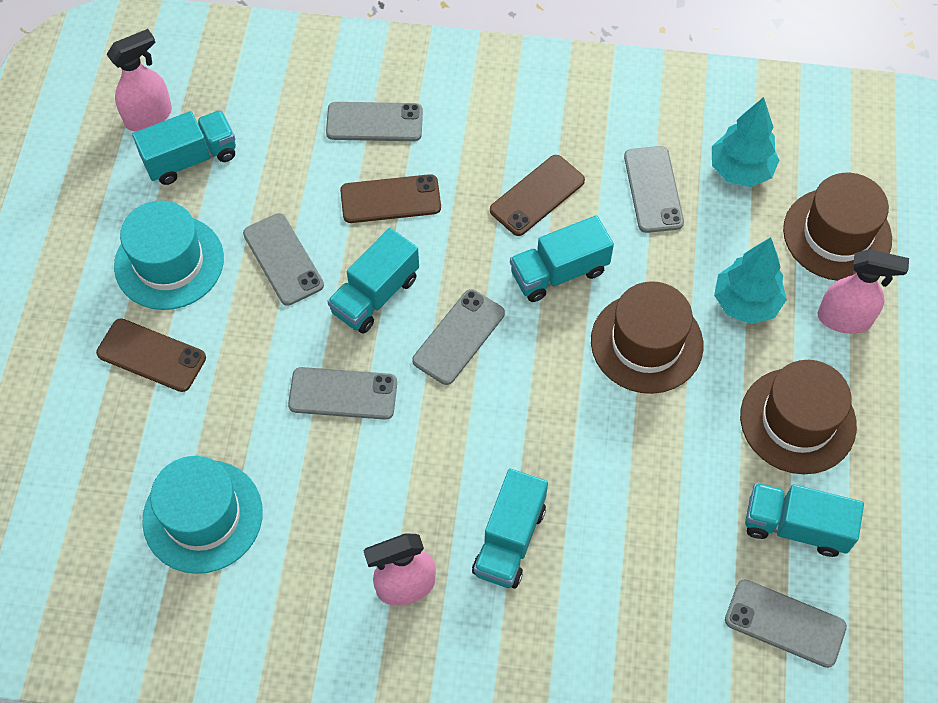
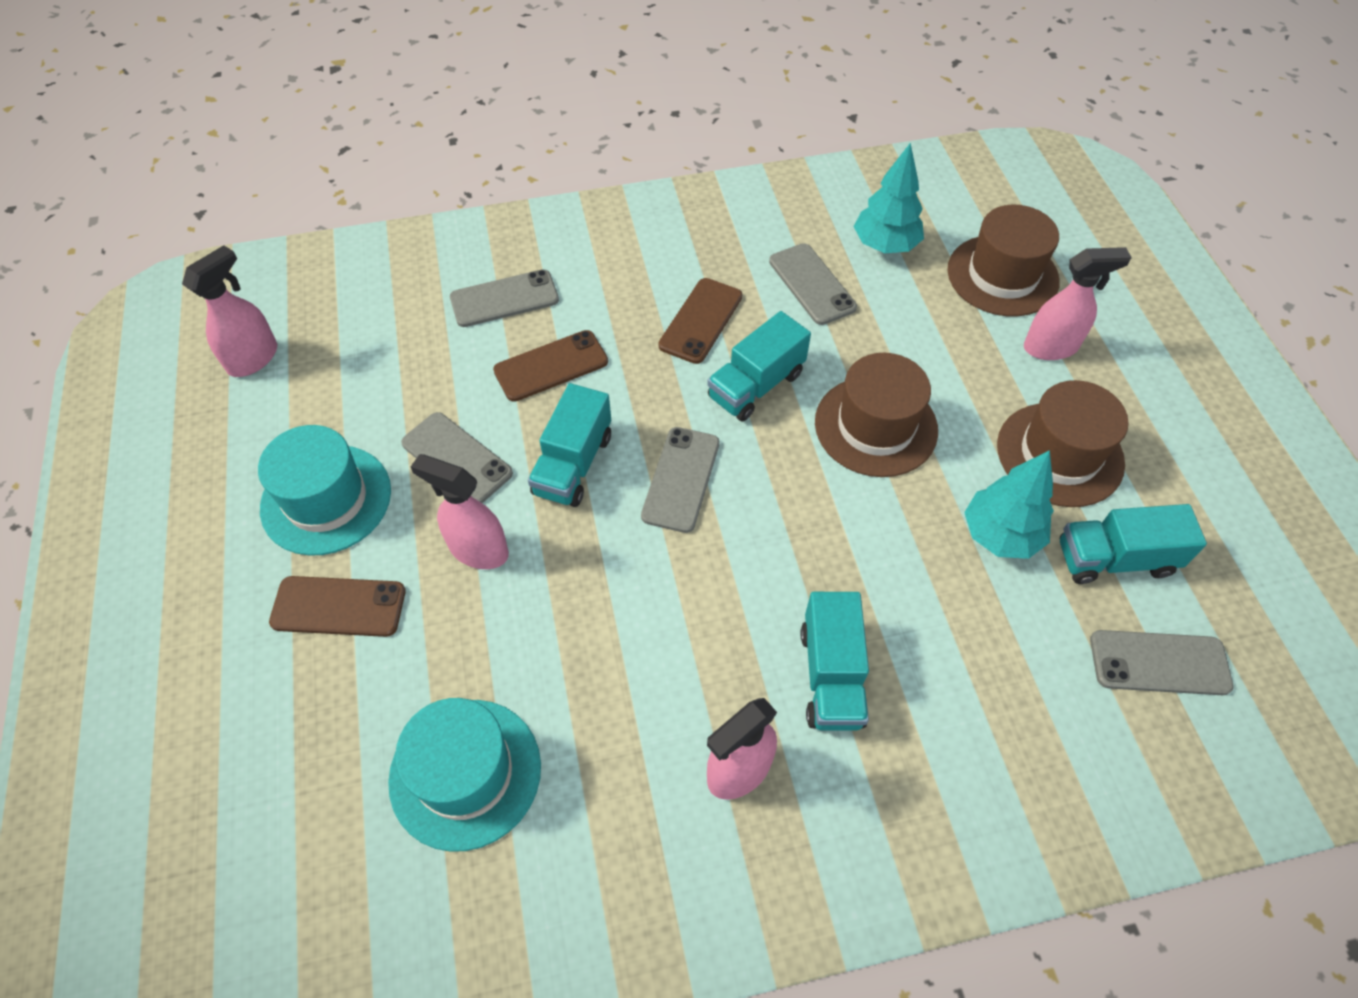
camera: 20 degrees left, 5 degrees down
turquoise truck [132,110,236,185] -> none
grey phone [288,367,397,420] -> none
turquoise tree [714,237,787,324] -> turquoise tree moved to [964,450,1054,559]
none -> pink spray bottle [411,454,509,569]

